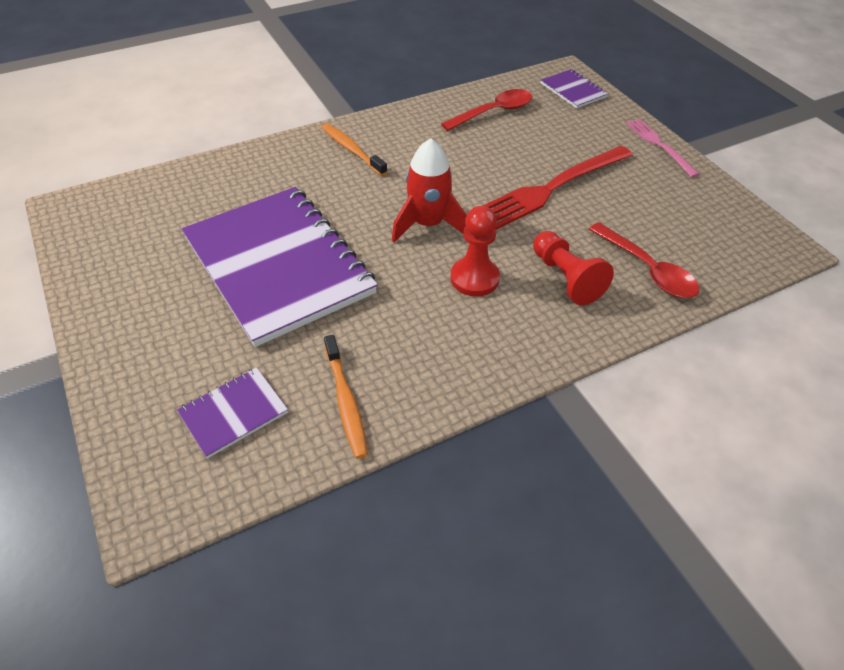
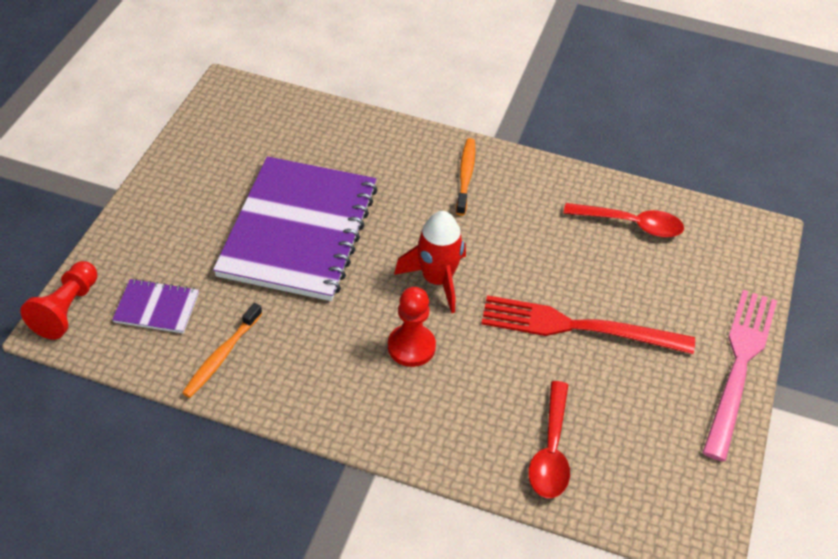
camera: 45 degrees right, 0 degrees up
red pawn [533,231,614,306] -> red pawn moved to [20,261,97,340]
purple notebook [541,69,608,109] -> none
pink fork [626,119,700,177] -> pink fork [702,290,777,461], size x1.76

